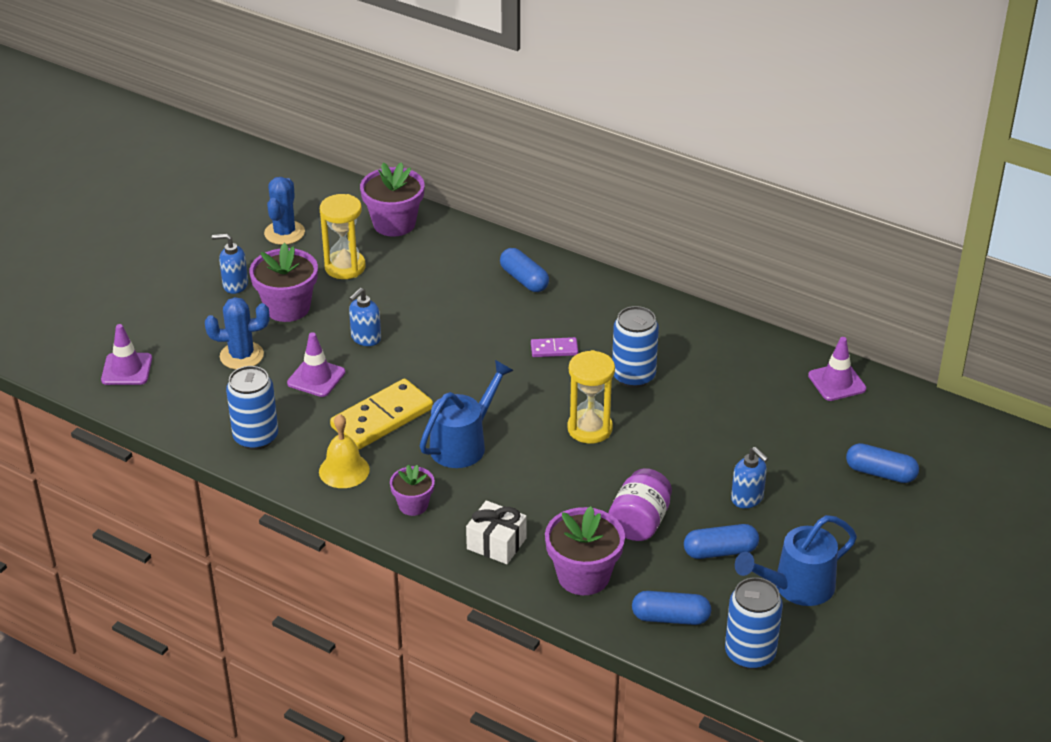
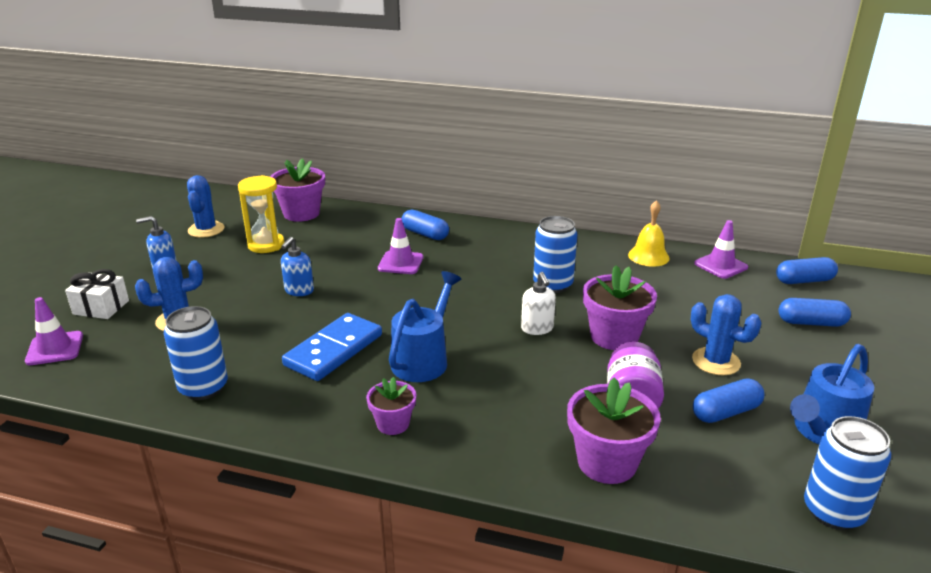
camera: 15 degrees left, 10 degrees down
purple flower pot [249,243,318,322] -> purple flower pot moved to [583,265,657,350]
purple traffic cone [287,332,345,397] -> purple traffic cone moved to [378,218,423,274]
yellow bell [319,414,370,488] -> yellow bell moved to [628,200,670,267]
yellow domino [330,379,433,449] -> blue domino [282,313,382,381]
white gift [466,500,527,564] -> white gift moved to [65,269,129,319]
purple domino [531,337,578,357] -> none
yellow hourglass [567,350,615,444] -> white soap dispenser [521,272,556,335]
blue capsule [632,591,711,625] -> blue capsule moved to [776,257,838,284]
blue soap dispenser [731,447,769,508] -> blue cactus [691,294,761,375]

